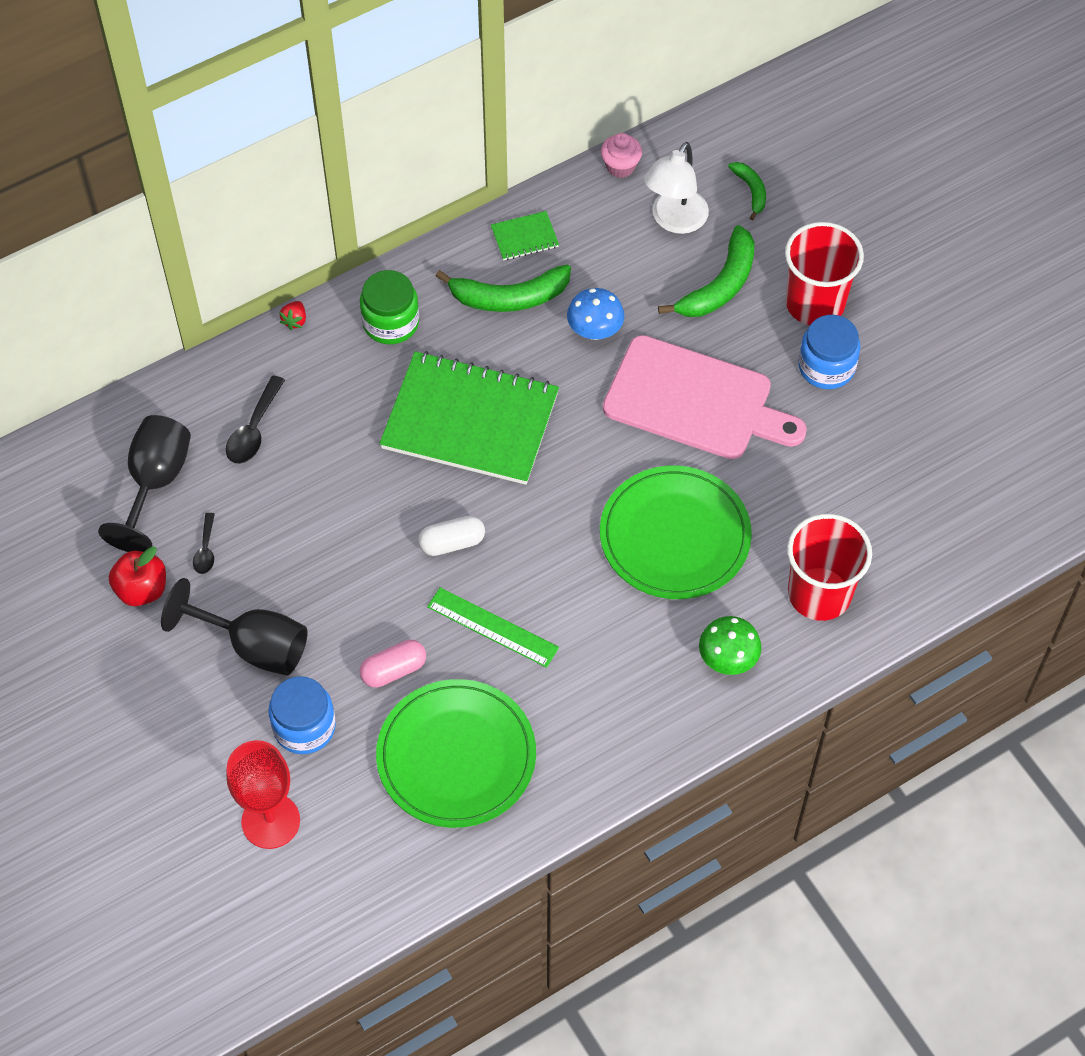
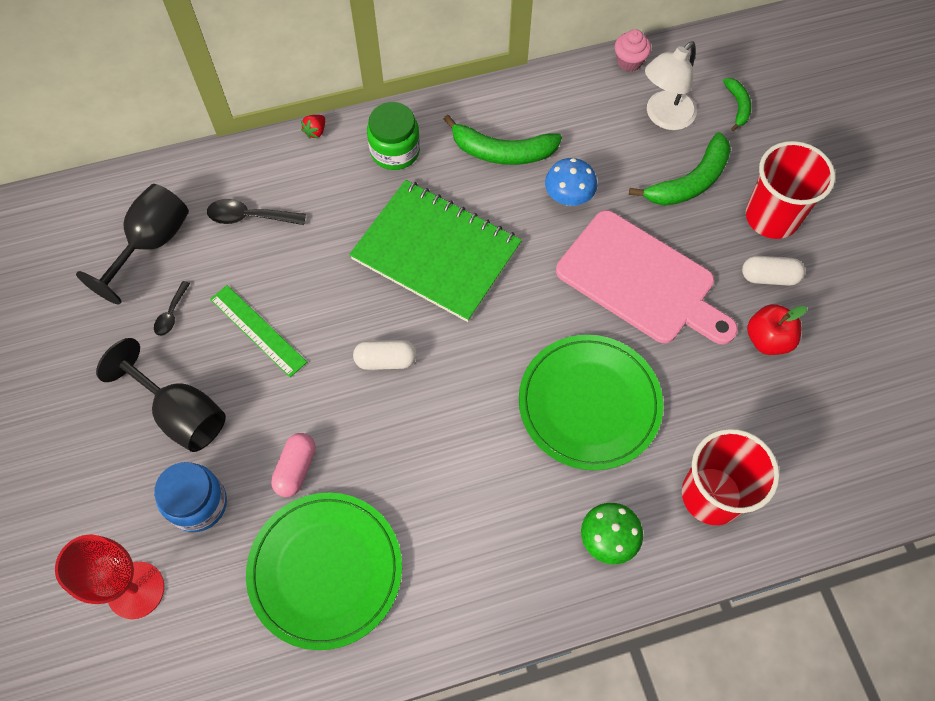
camera: 15 degrees right, 5 degrees up
red apple [109,546,166,606] -> red apple moved to [747,304,807,355]
black spoon [226,375,285,464] -> black spoon turned 60 degrees clockwise [207,199,306,225]
pink capsule [360,640,426,687] -> pink capsule turned 60 degrees counterclockwise [271,433,316,497]
green ruler [427,587,559,668] -> green ruler moved to [210,285,307,377]
green notebook [491,211,559,261] -> none
blue jar [798,315,860,389] -> white capsule [742,256,805,286]

